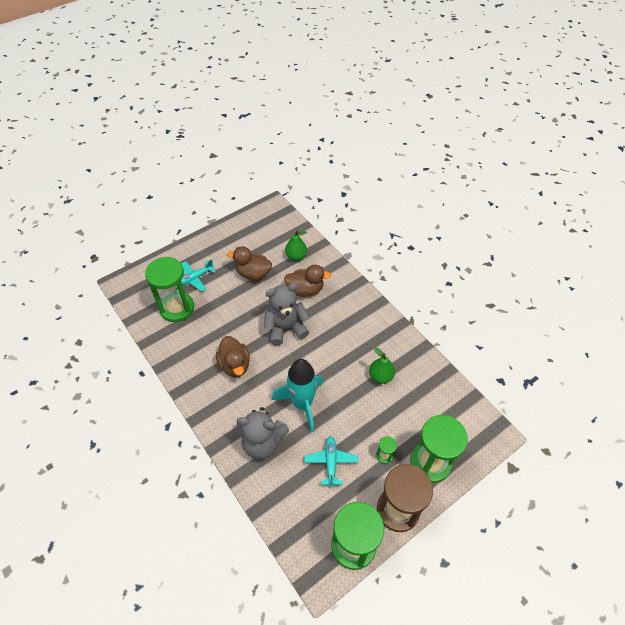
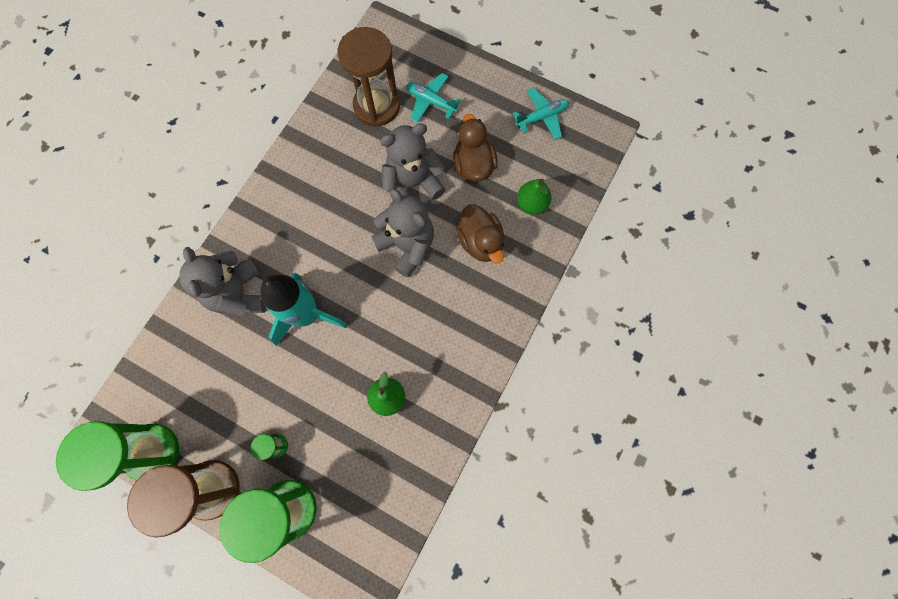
camera: 65 degrees right, 20 degrees up
green hourglass [145,257,194,322] -> brown hourglass [338,27,400,127]
brown duck [216,336,250,378] -> none
turquoise plane [304,436,358,487] -> turquoise plane moved to [512,88,569,140]
none -> grey teddy bear [380,123,446,200]

